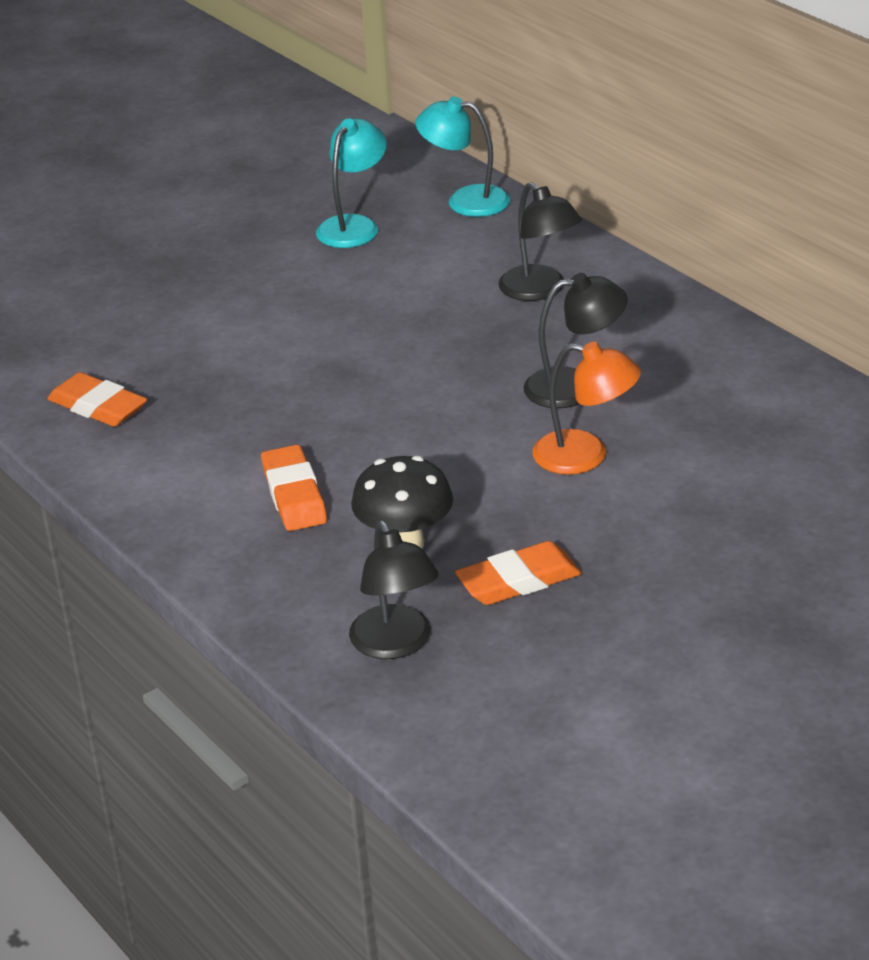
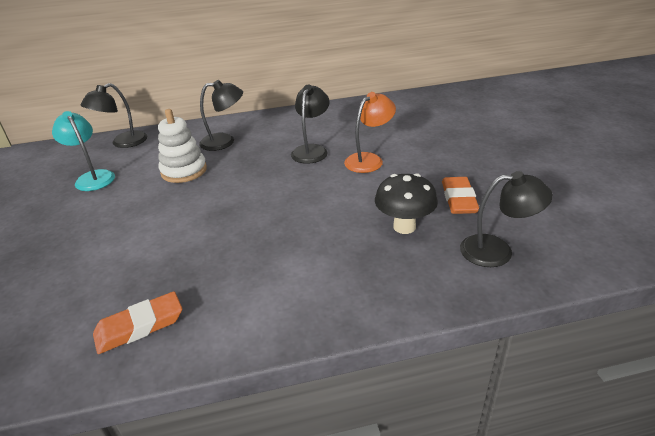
camera: 65 degrees left, 0 degrees up
orange eraser [261,445,327,531] -> none
turquoise lamp [416,96,510,217] -> black lamp [81,83,147,148]
none -> white stacking toy [158,109,207,183]

